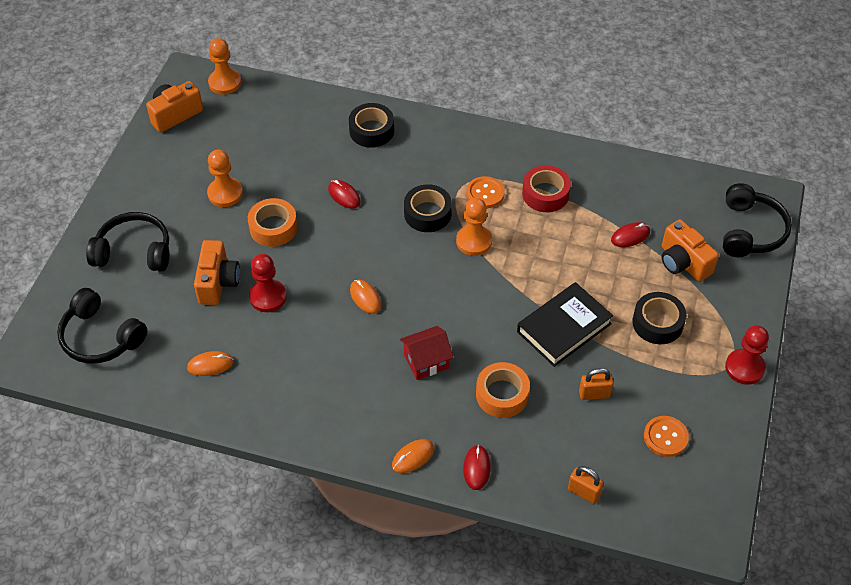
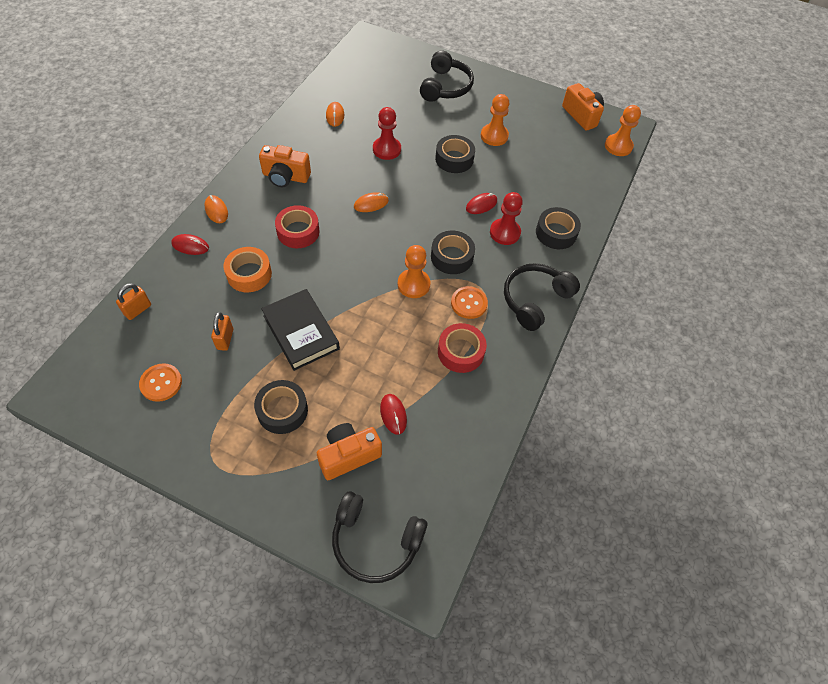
camera: 95 degrees right, 5 degrees up
black headphones [57,288,147,364] -> black headphones moved to [504,263,580,331]
orange camera [194,240,240,305] -> orange camera moved to [259,145,311,187]
orange tape [248,198,297,247] -> black tape [435,135,475,173]
red house [400,326,454,380] -> red tape [275,205,319,248]
red pawn [725,325,769,385] -> red pawn moved to [490,192,523,245]

